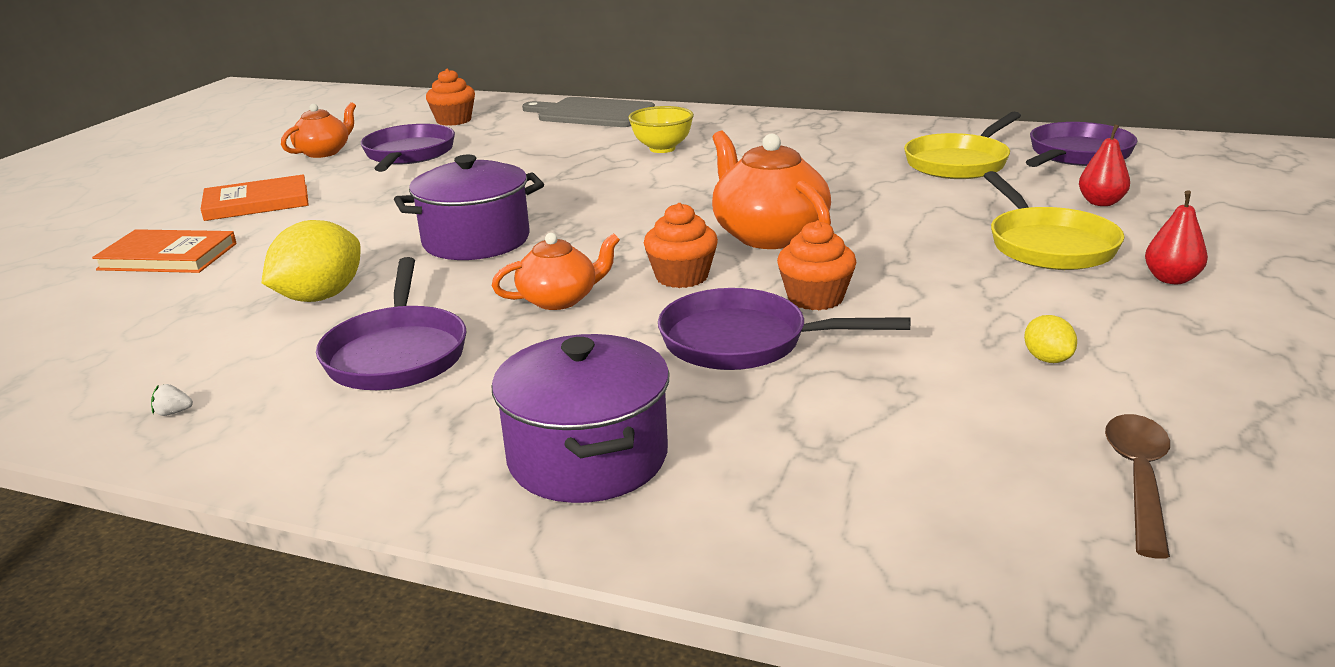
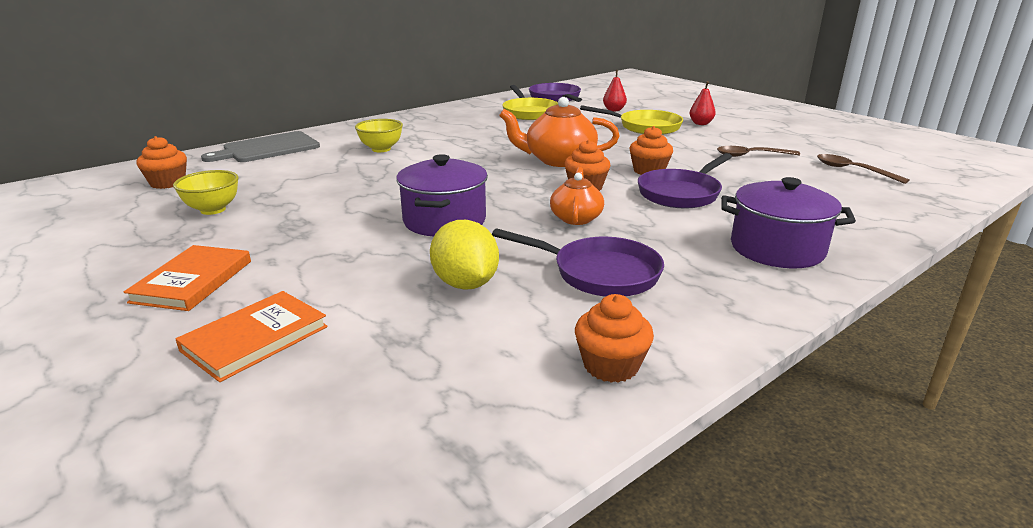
camera: 60 degrees left, 0 degrees up
white strawberry [151,384,193,416] -> orange cupcake [575,294,654,383]
orange teapot [281,102,356,158] -> none
purple pan [361,124,455,172] -> yellow bowl [173,170,239,215]
yellow lemon [1024,315,1077,363] -> brown spoon [717,146,801,157]

